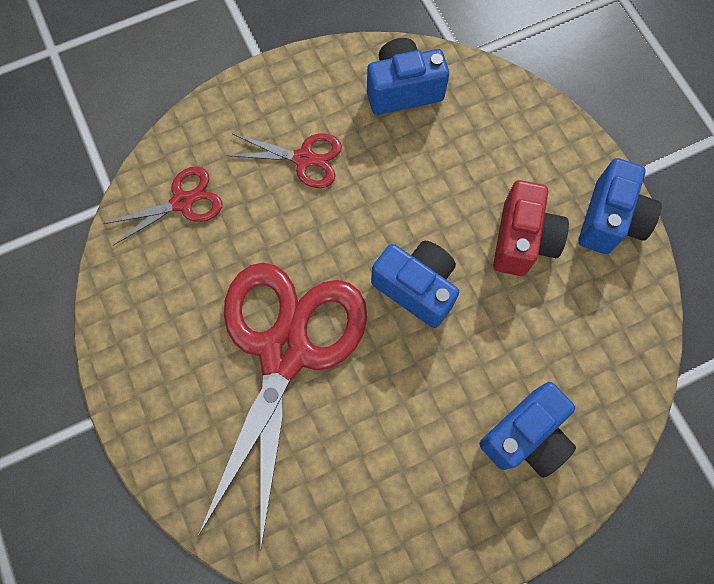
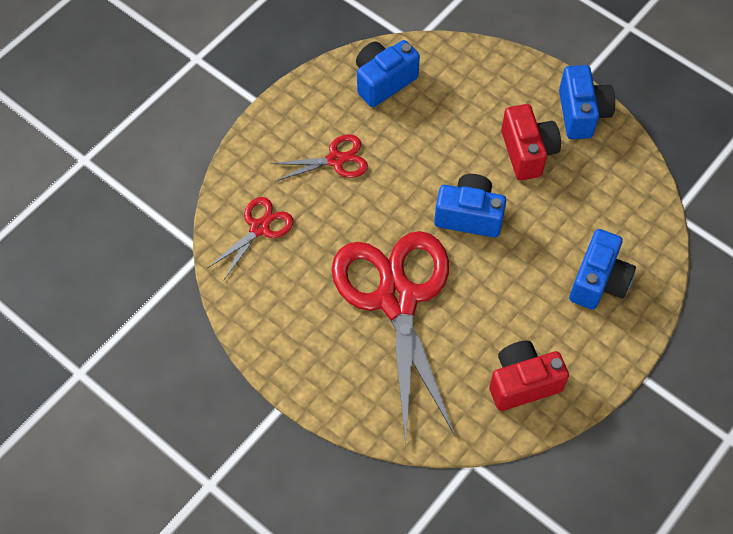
camera: 25 degrees left, 10 degrees down
none -> red camera [489,341,569,411]

